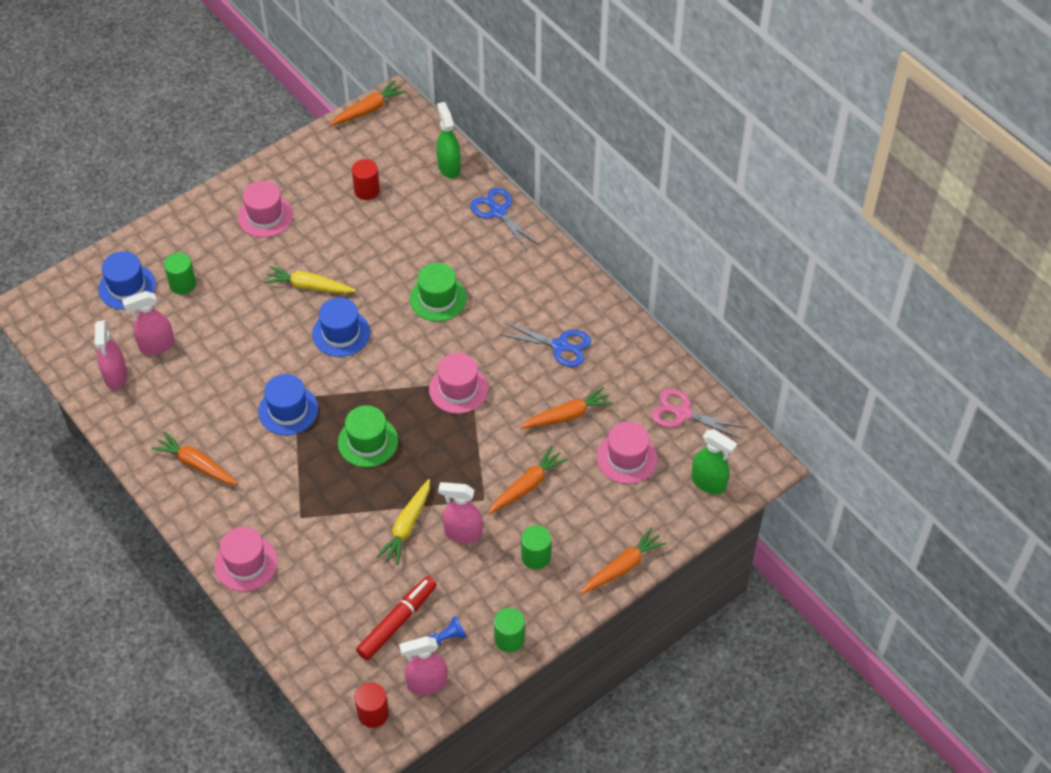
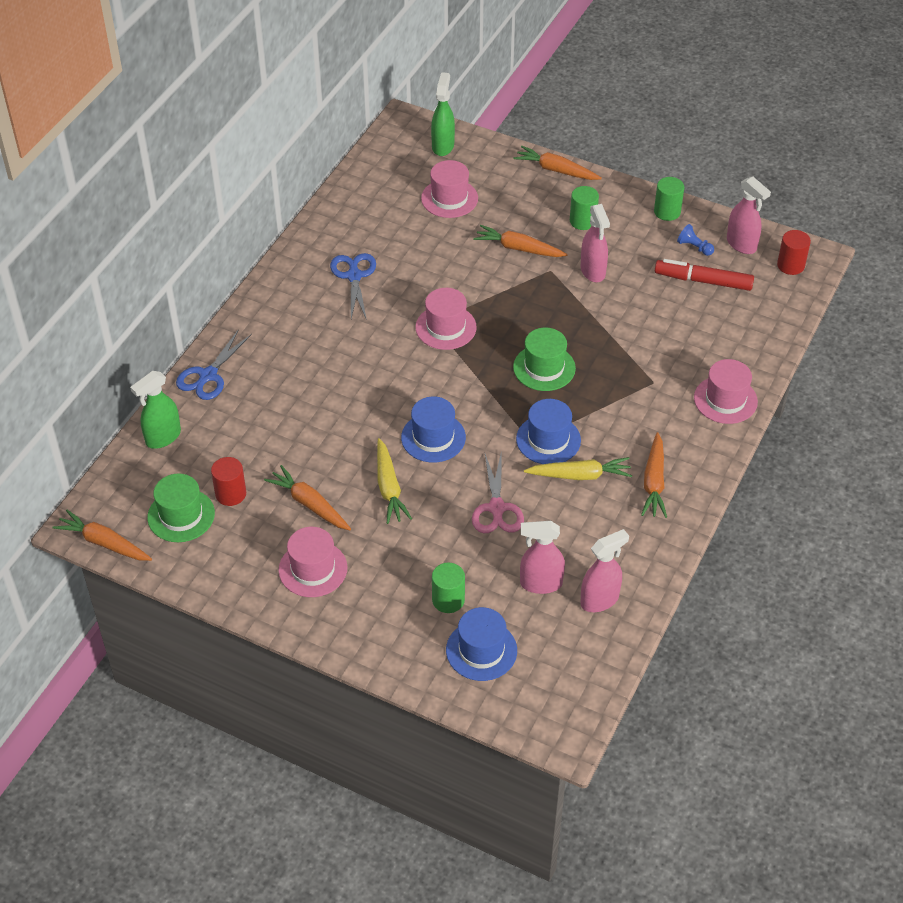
camera: 115 degrees left, 5 degrees down
pink spray bottle [122,291,174,355] -> pink spray bottle turned 135 degrees clockwise [520,521,565,594]
yellow carrot [377,479,430,565] -> yellow carrot moved to [524,457,632,480]
green hat [410,263,467,321] -> green hat moved to [147,473,215,542]
orange carrot [519,387,613,429] -> orange carrot moved to [264,465,351,530]
pink scissors [652,389,746,439] -> pink scissors moved to [472,454,524,533]

